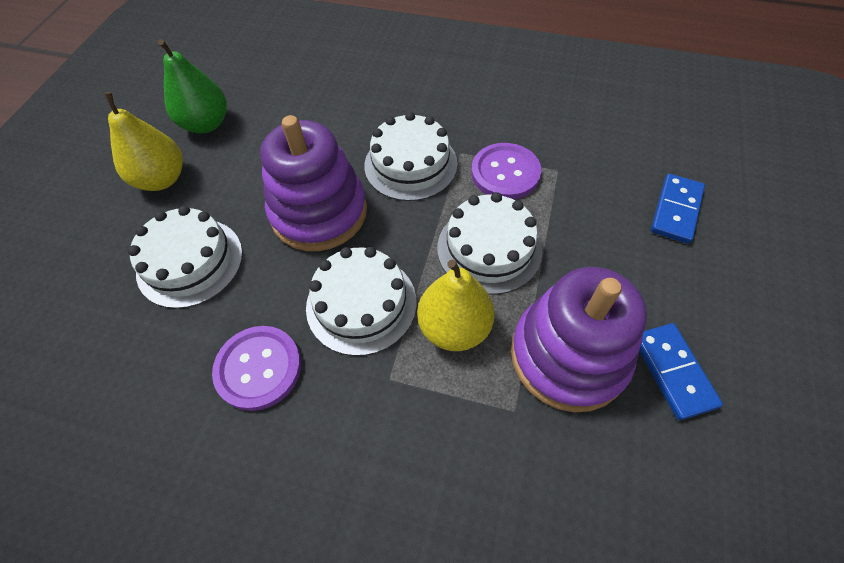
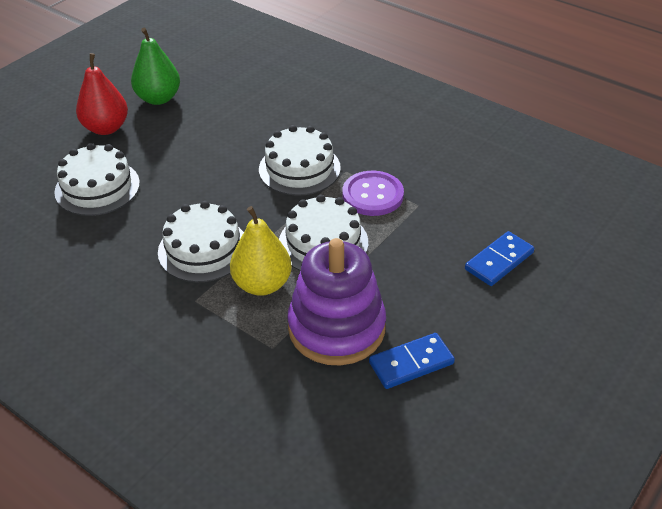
camera: 20 degrees right, 15 degrees down
yellow pear [104,92,183,191] -> red pear [76,53,128,135]
purple button [212,326,301,411] -> none
purple stacking toy [260,115,367,251] -> none
blue domino [640,323,723,420] -> blue domino turned 60 degrees clockwise [369,333,455,389]

